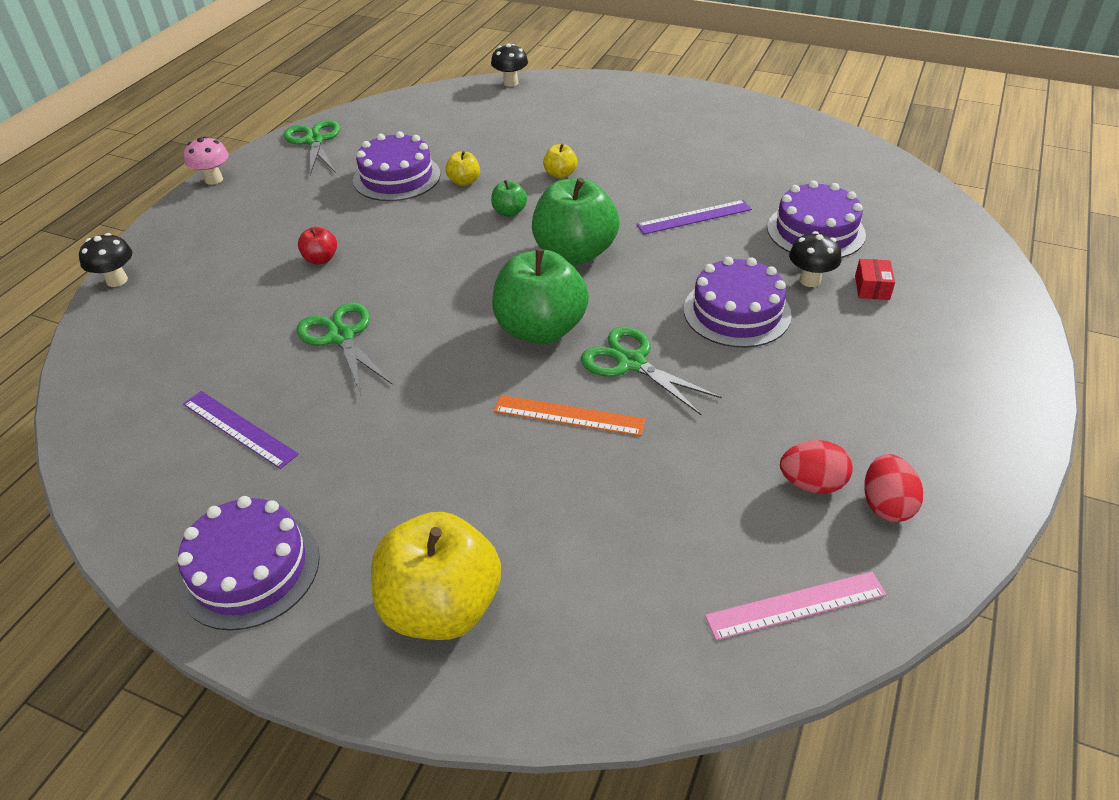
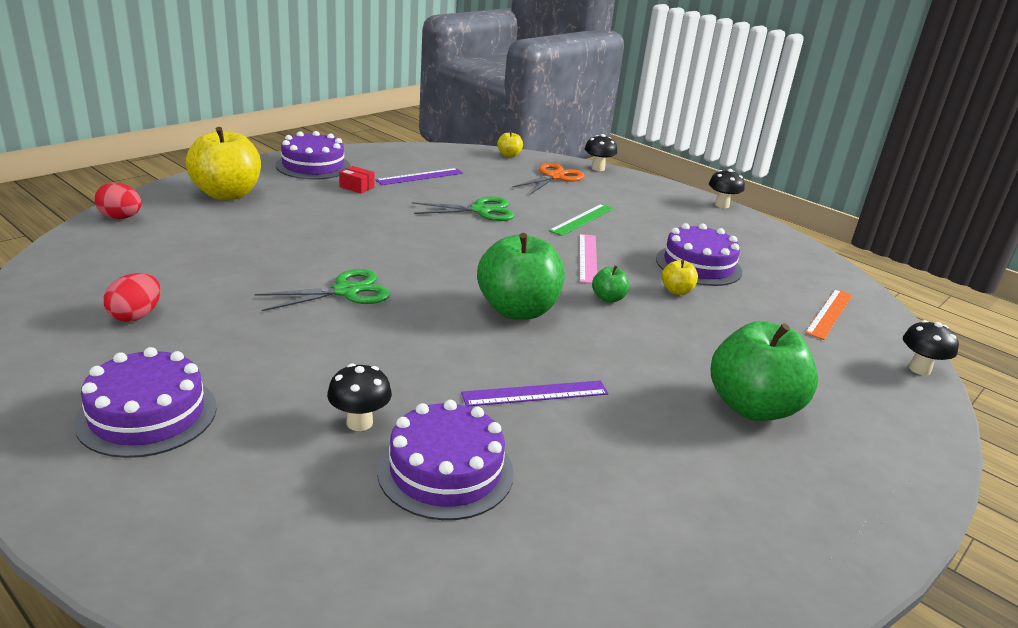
camera: 105 degrees right, 15 degrees down
pink mushroom [184,136,229,185] -> black mushroom [709,169,745,208]
green scissors [284,120,340,175] -> none
red apple [298,227,337,264] -> green ruler [549,204,614,236]
green apple [492,249,589,344] -> green apple moved to [711,321,818,421]
orange ruler [494,395,645,436] -> orange ruler moved to [805,289,853,340]
yellow apple [543,144,578,178] -> yellow apple moved to [497,131,523,157]
purple ruler [636,200,752,234] -> purple ruler turned 75 degrees clockwise [461,380,609,406]
purple cake [684,257,792,348] -> purple cake moved to [74,347,217,458]
pink ruler [705,572,886,640] -> pink ruler moved to [579,234,597,284]
red box [855,259,895,300] -> red box moved to [339,166,375,193]
red egg [865,454,923,522] -> red egg moved to [94,182,142,219]
none -> orange scissors [512,163,585,195]

